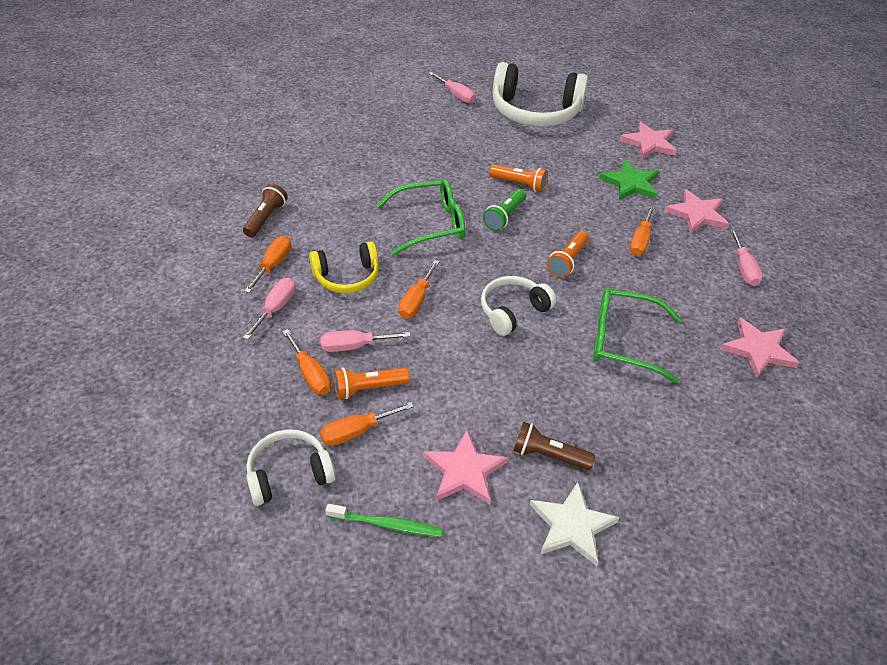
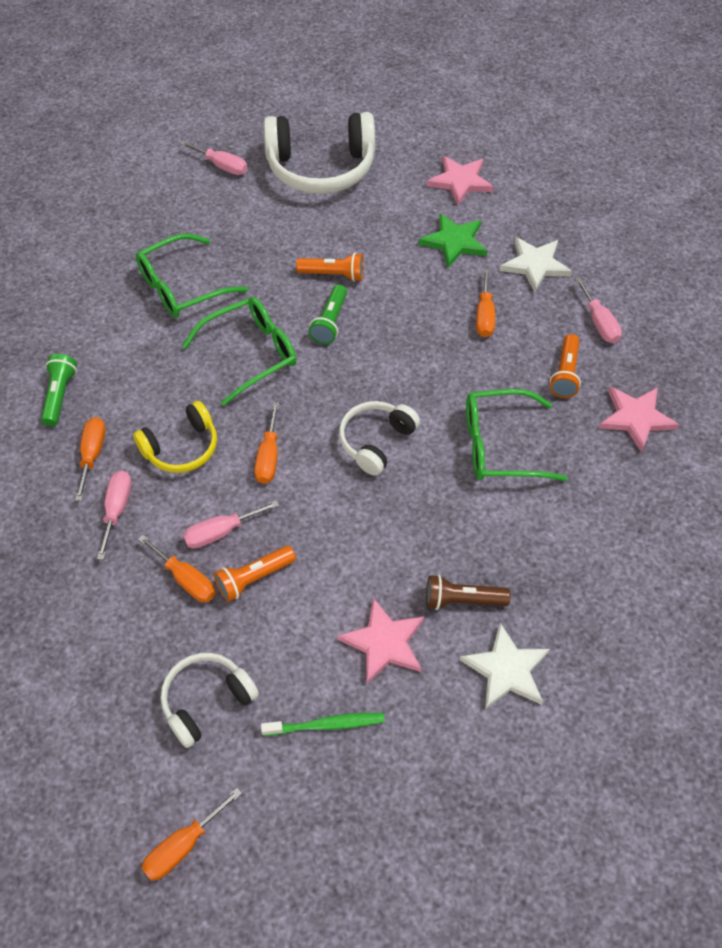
camera: 15 degrees left, 10 degrees up
brown flashlight [243,184,288,237] -> green flashlight [41,354,77,426]
orange screwdriver [320,402,414,446] -> orange screwdriver moved to [142,788,242,881]
orange flashlight [547,231,589,278] -> orange flashlight moved to [550,334,581,398]
pink star [664,189,729,234] -> white star [500,237,572,292]
none -> green glasses [136,234,248,318]

